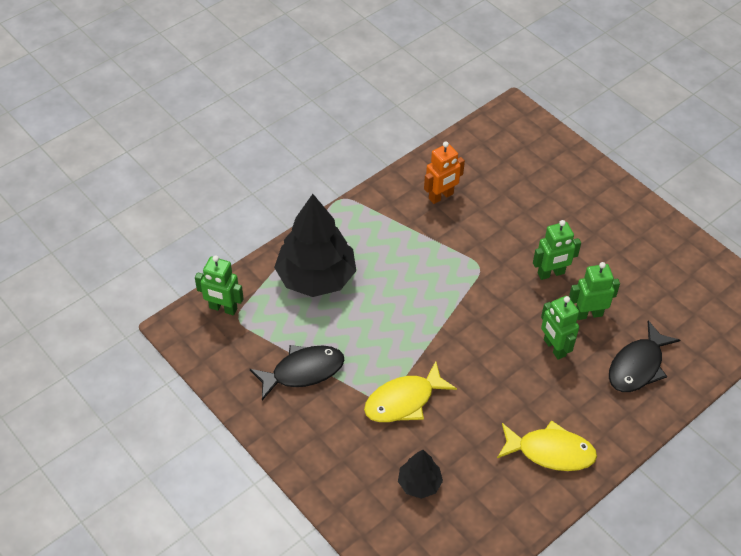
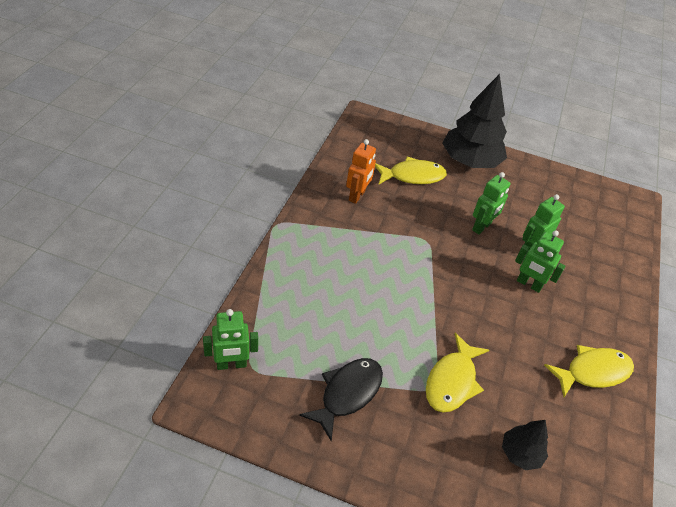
camera: 35 degrees left, 5 degrees down
black tree [274,194,356,297] -> black tree moved to [442,74,507,168]
black fish [609,321,680,392] -> none
none -> yellow fish [375,157,447,184]

